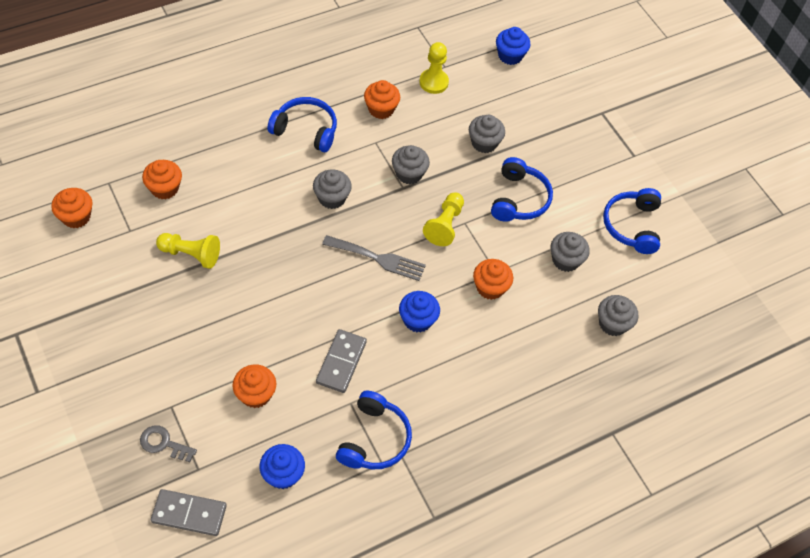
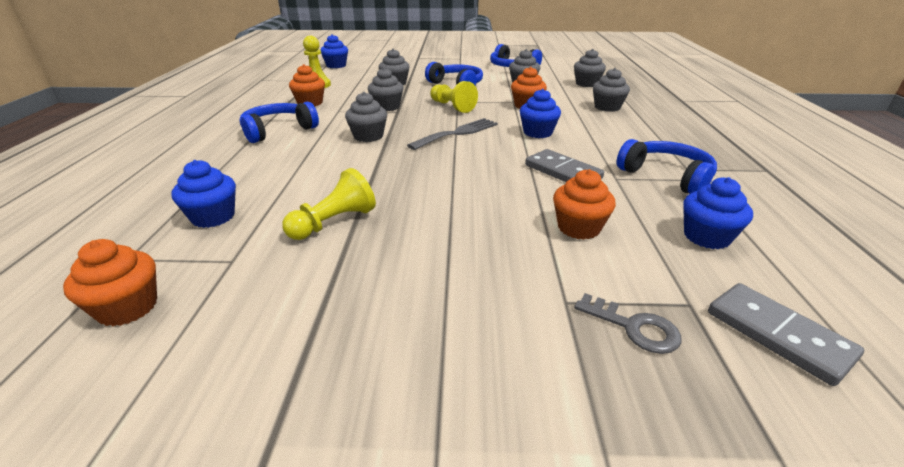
camera: 55 degrees left, 25 degrees down
grey key [140,425,197,462] -> grey key turned 105 degrees counterclockwise [574,293,682,354]
orange cupcake [142,160,182,200] -> blue cupcake [171,160,236,228]
grey domino [151,489,227,536] -> grey domino turned 75 degrees counterclockwise [708,283,864,386]
none -> grey cupcake [593,68,630,112]

